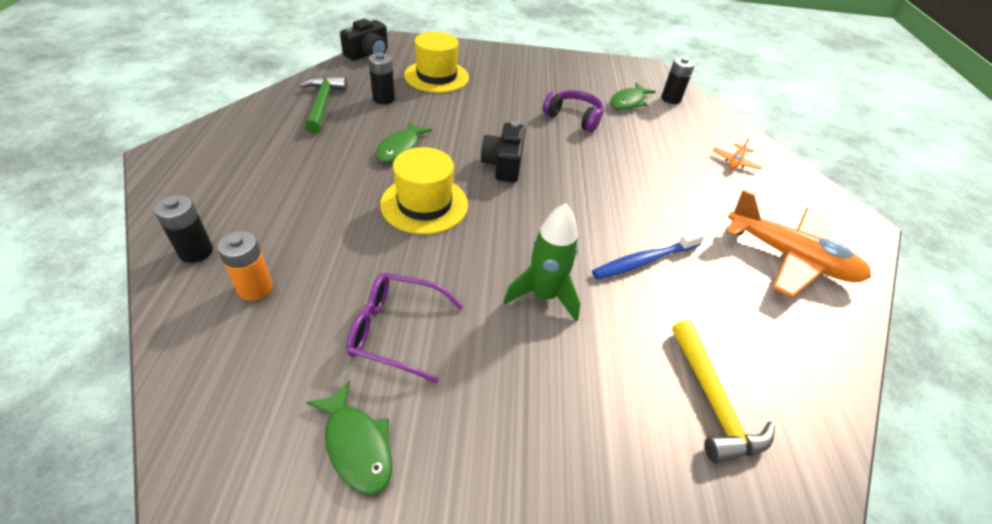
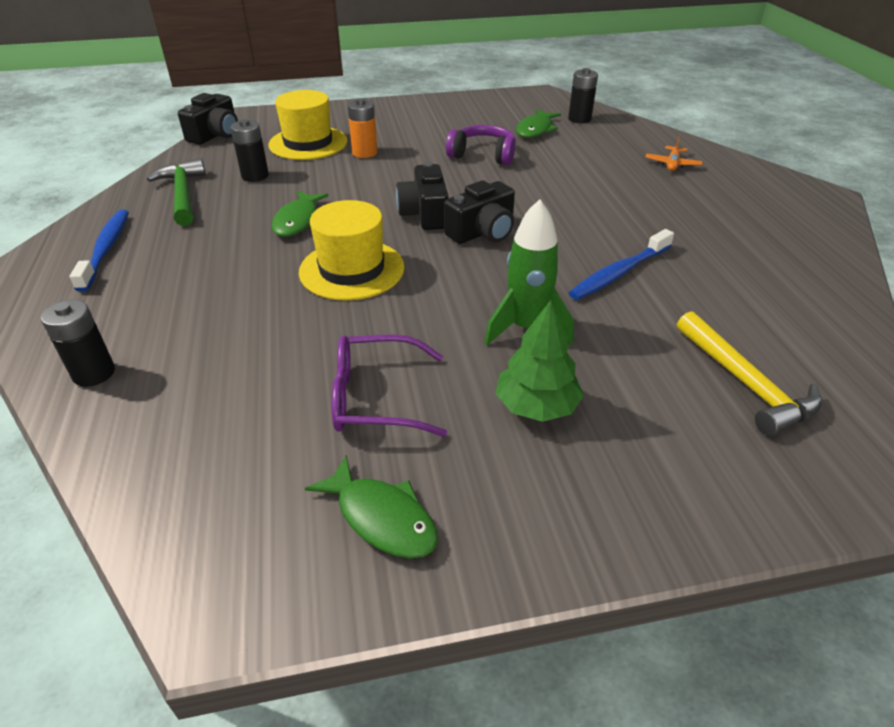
camera: 10 degrees left, 5 degrees down
orange battery [217,231,273,301] -> orange battery moved to [347,98,378,158]
orange plane [726,189,871,297] -> none
none -> blue toothbrush [70,210,129,292]
none -> black camera [444,180,515,244]
none -> green tree [495,300,584,422]

